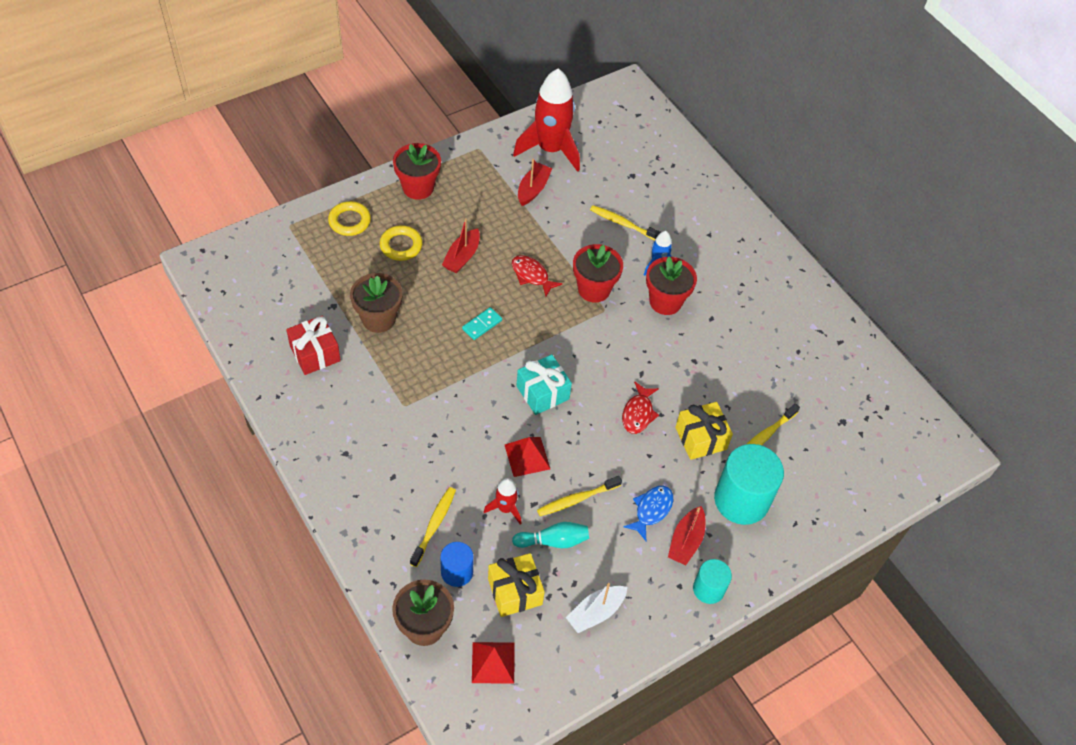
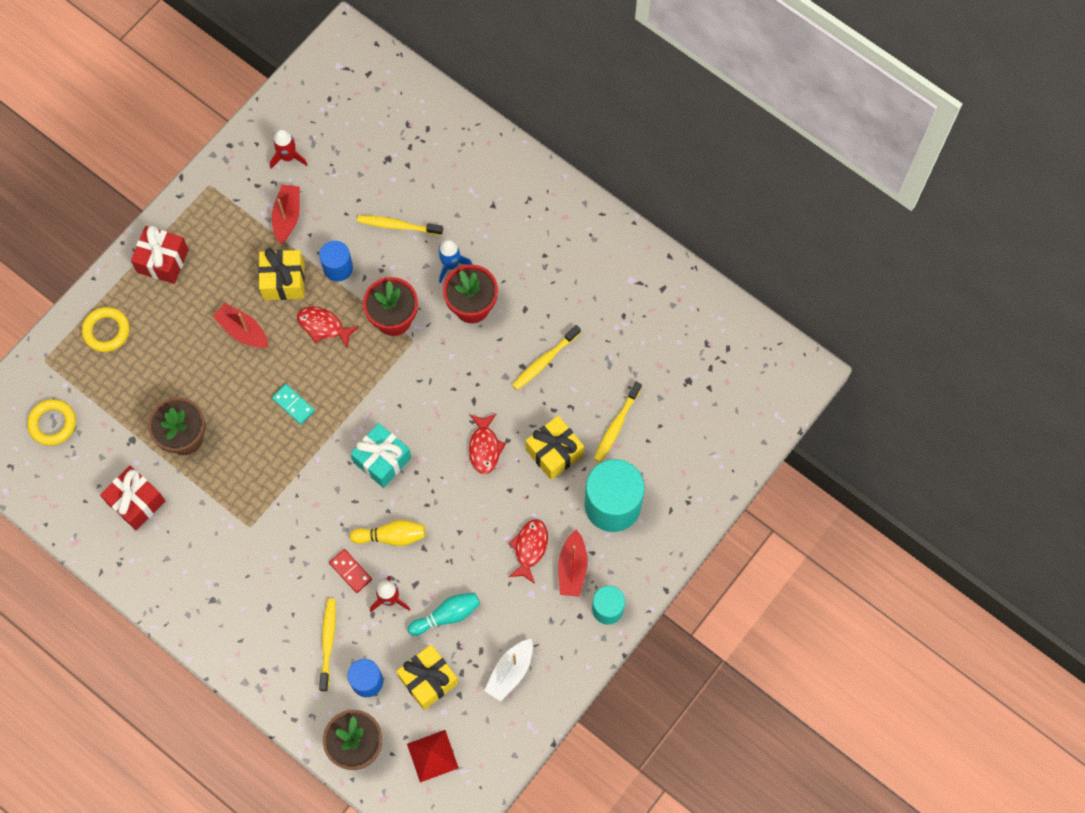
camera: 15 degrees left, 15 degrees up
yellow ring [380,225,423,261] -> yellow ring moved to [27,399,76,446]
red flower pot [393,143,441,200] -> red gift [131,226,189,284]
red boat [442,218,480,273] -> red boat turned 120 degrees clockwise [212,303,268,348]
turquoise domino [462,307,502,340] -> turquoise domino turned 75 degrees counterclockwise [272,384,315,424]
red pyramid [505,437,550,477] -> yellow bowling pin [350,520,425,546]
red rocket [513,69,580,172] -> red rocket [270,129,308,169], size x0.47
yellow toothbrush [537,476,622,516] -> yellow toothbrush moved to [512,325,581,390]
blue fish [623,486,673,541] -> red fish [509,519,548,584]
none -> yellow gift [258,248,305,300]
none -> blue cylinder [319,241,353,282]
none -> red domino [329,549,372,593]

